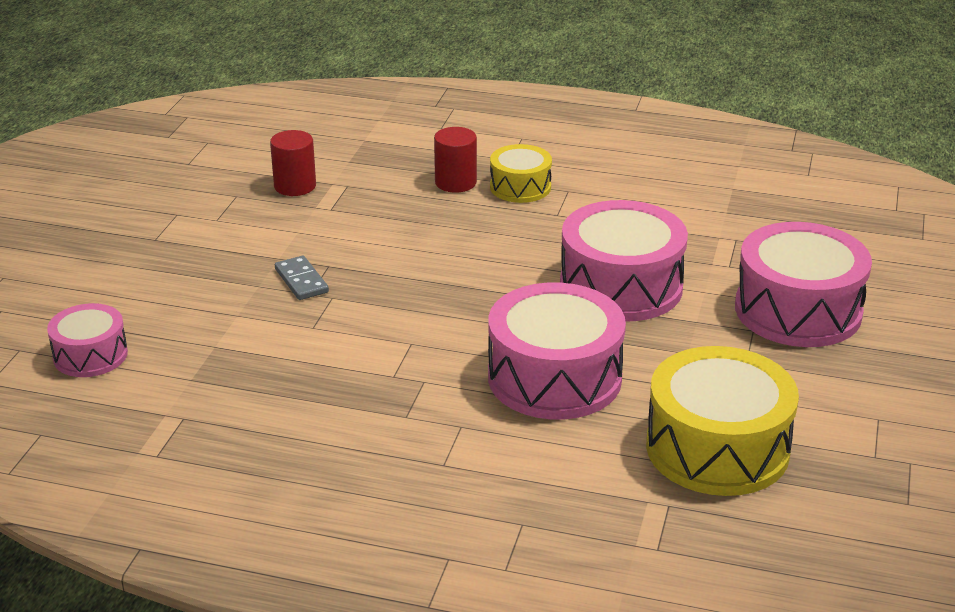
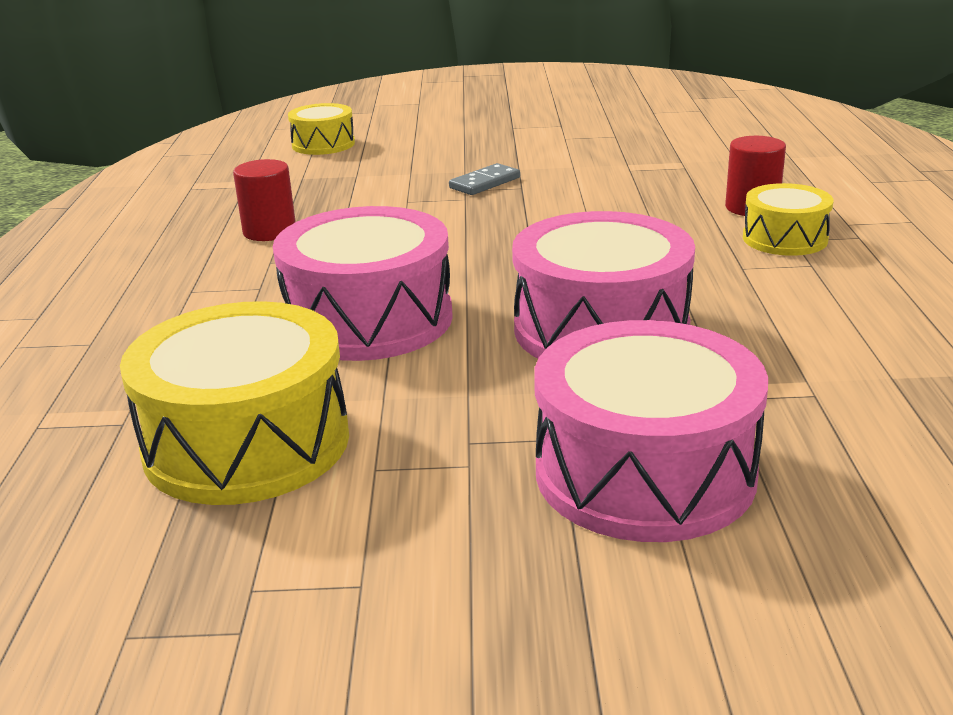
camera: 75 degrees right, 5 degrees down
pink drum [47,303,128,377] -> yellow drum [288,103,355,155]
red cylinder [270,130,316,196] -> red cylinder moved to [233,159,296,241]

